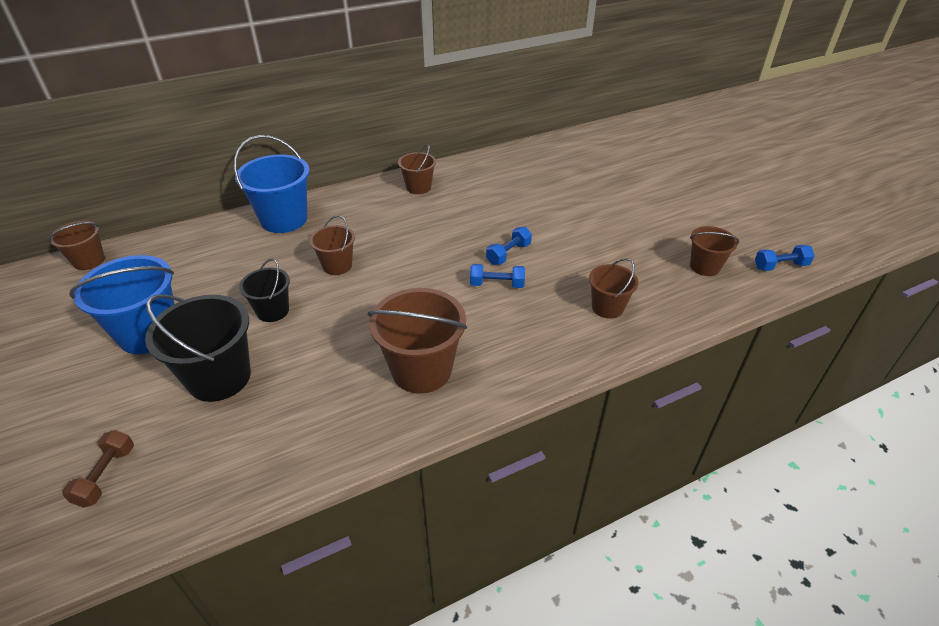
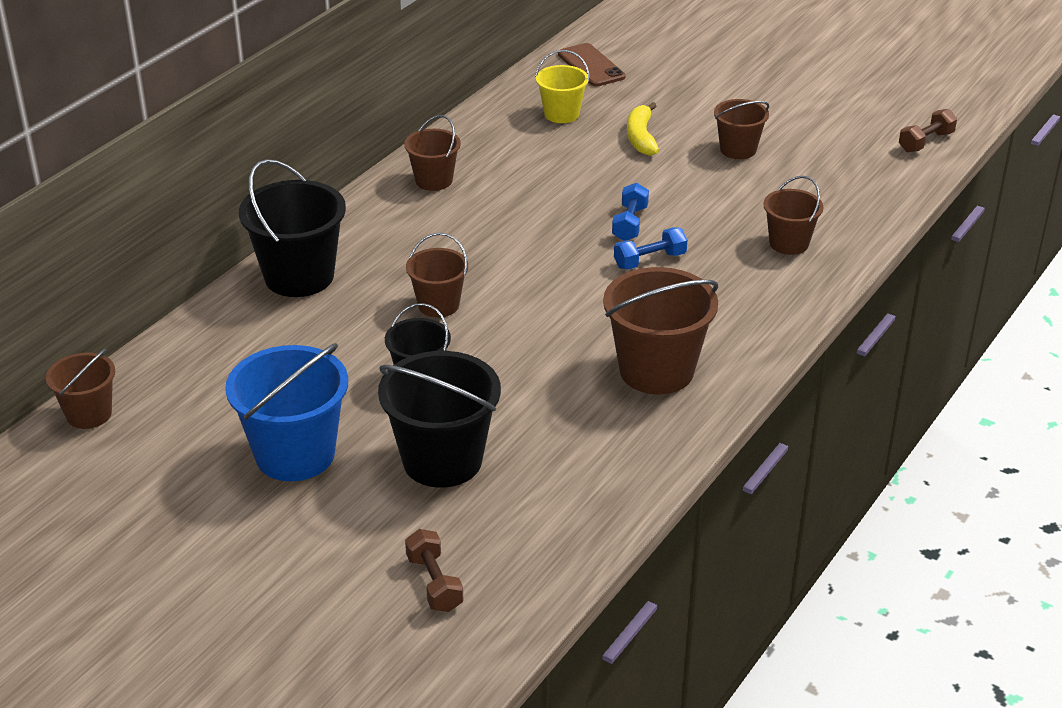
camera: 30 degrees left, 5 degrees down
blue bucket [234,135,310,233] -> black bucket [239,159,346,297]
brown bucket [690,226,739,276] -> brown bucket moved to [714,99,769,159]
blue dumbbell [755,245,815,271] -> brown dumbbell [899,109,957,152]
none -> yellow bucket [535,50,590,123]
none -> brown phone [558,43,626,86]
none -> yellow banana [627,102,659,156]

